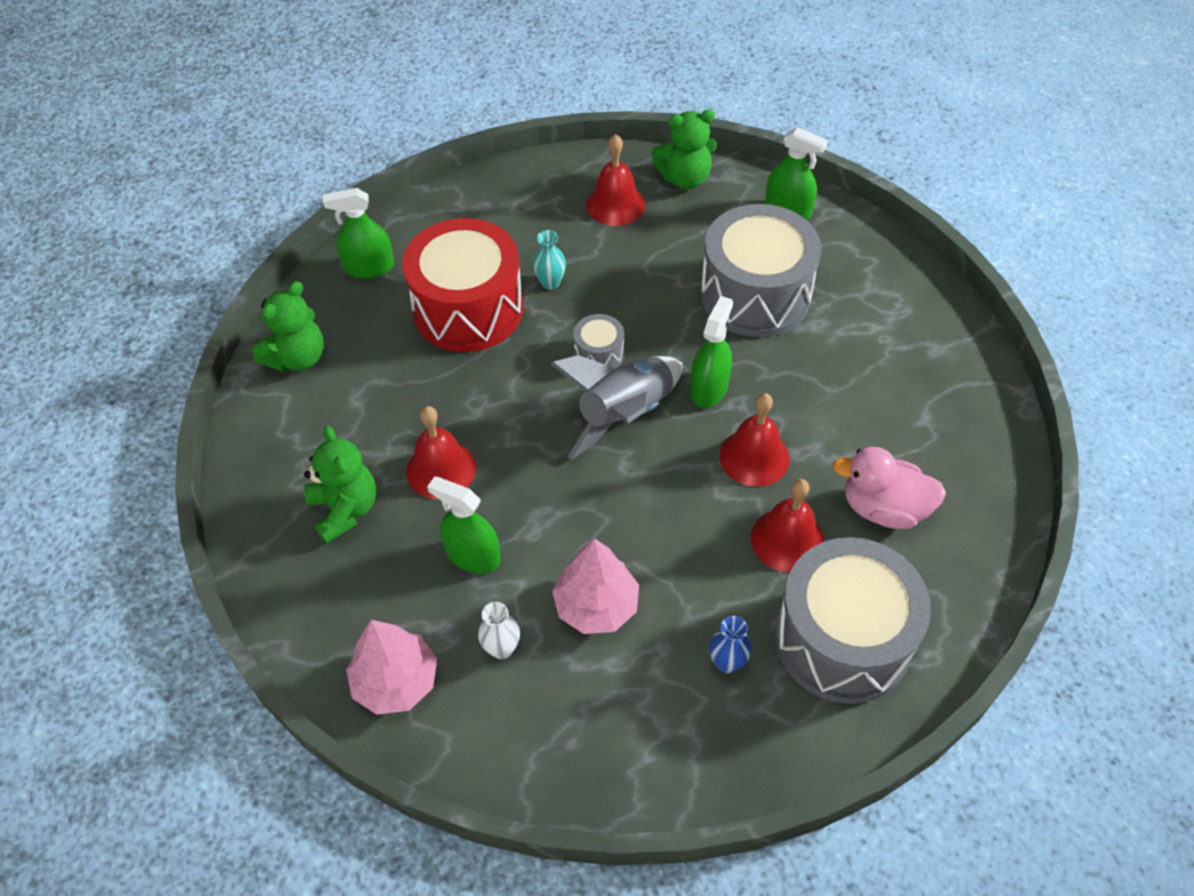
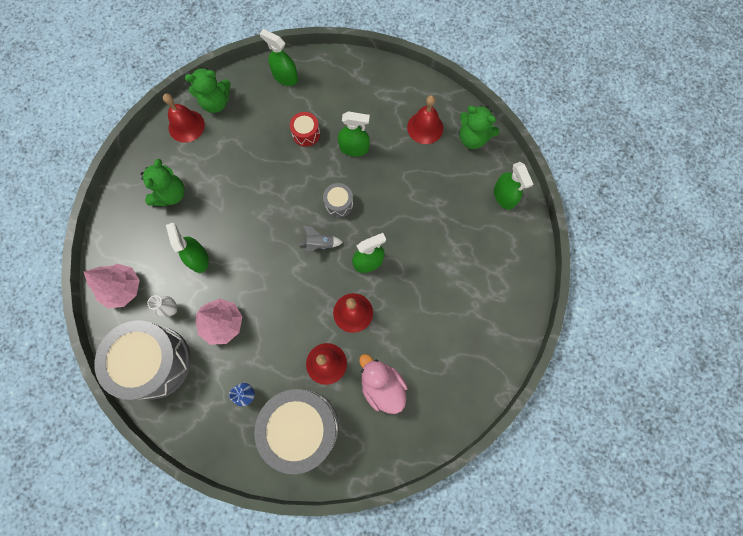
camera: 40 degrees right, 20 degrees up
red drum [402,218,524,352] -> red drum [290,112,320,147], size x0.44
red bell [406,406,476,499] -> red bell moved to [163,93,205,143]
turquoise vase [533,230,566,290] -> green spray bottle [338,111,370,156]
grey rocket [551,355,682,460] -> grey rocket [298,225,343,252], size x0.49
grey drum [701,204,821,337] -> grey drum moved to [94,320,191,400]

